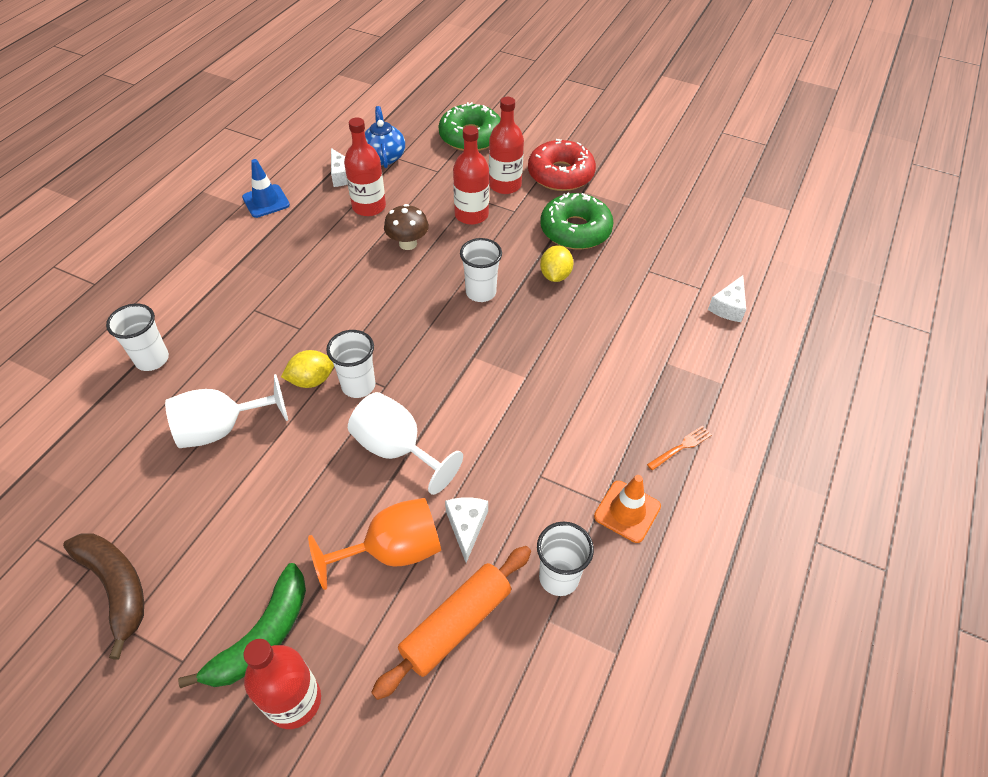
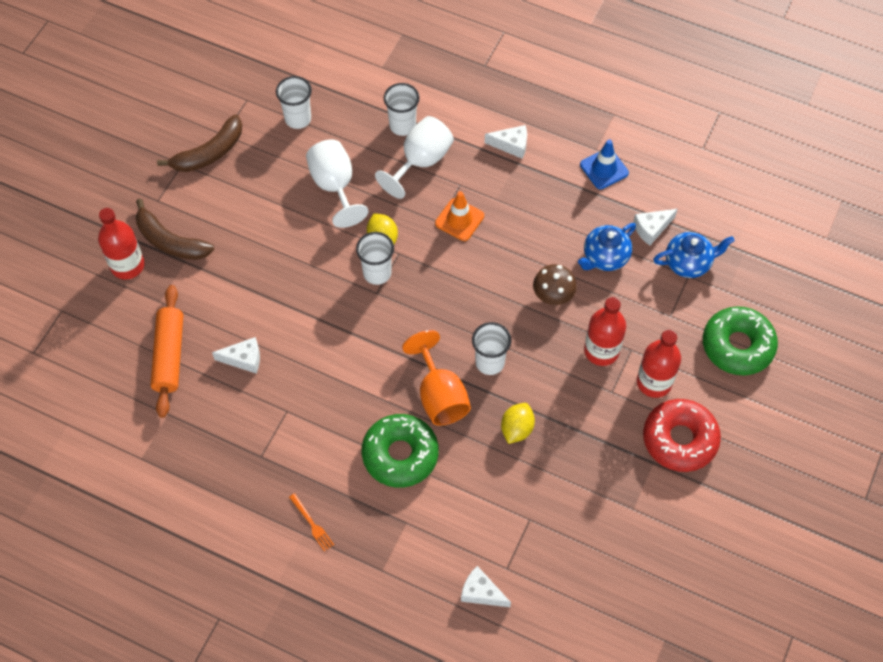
camera: 90 degrees right, 10 degrees up
green banana [178,563,306,688] -> brown banana [136,198,214,260]
orange goblet [308,498,441,590] -> orange goblet moved to [402,330,471,426]
red bottle [344,118,386,216] -> blue teapot [578,223,636,271]
white goblet [348,392,463,495] -> white goblet moved to [375,116,454,199]
orange rolling pin [371,546,531,700] -> orange rolling pin turned 45 degrees clockwise [150,285,183,418]
white cup [537,521,594,596] -> white cup moved to [276,76,312,129]
green donut [540,193,614,250] -> green donut moved to [362,414,439,488]
yellow lemon [540,245,574,282] -> yellow lemon turned 75 degrees counterclockwise [501,403,535,444]
orange traffic cone [594,475,661,543] -> orange traffic cone moved to [435,191,484,241]
none -> white cheese [485,125,527,159]

